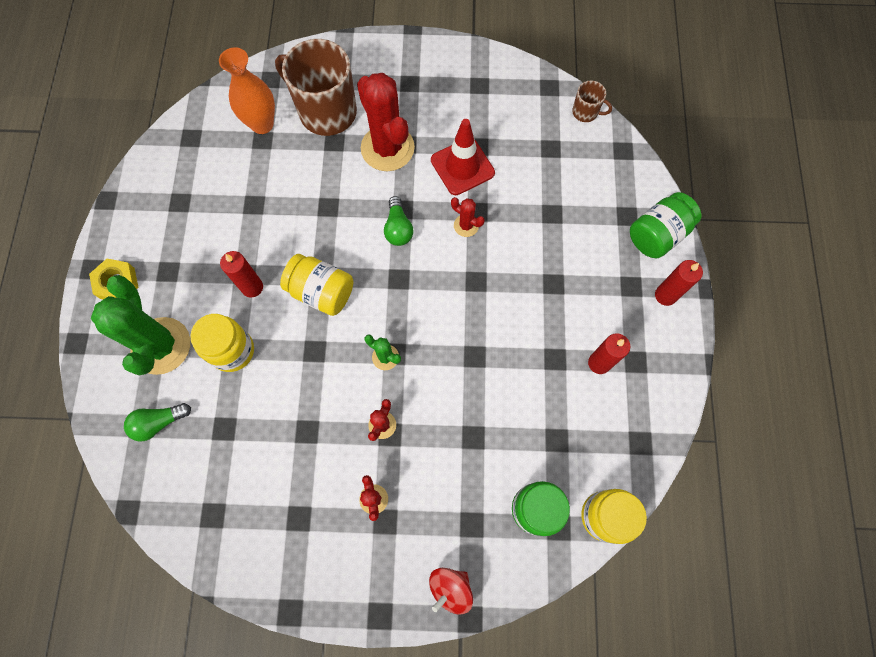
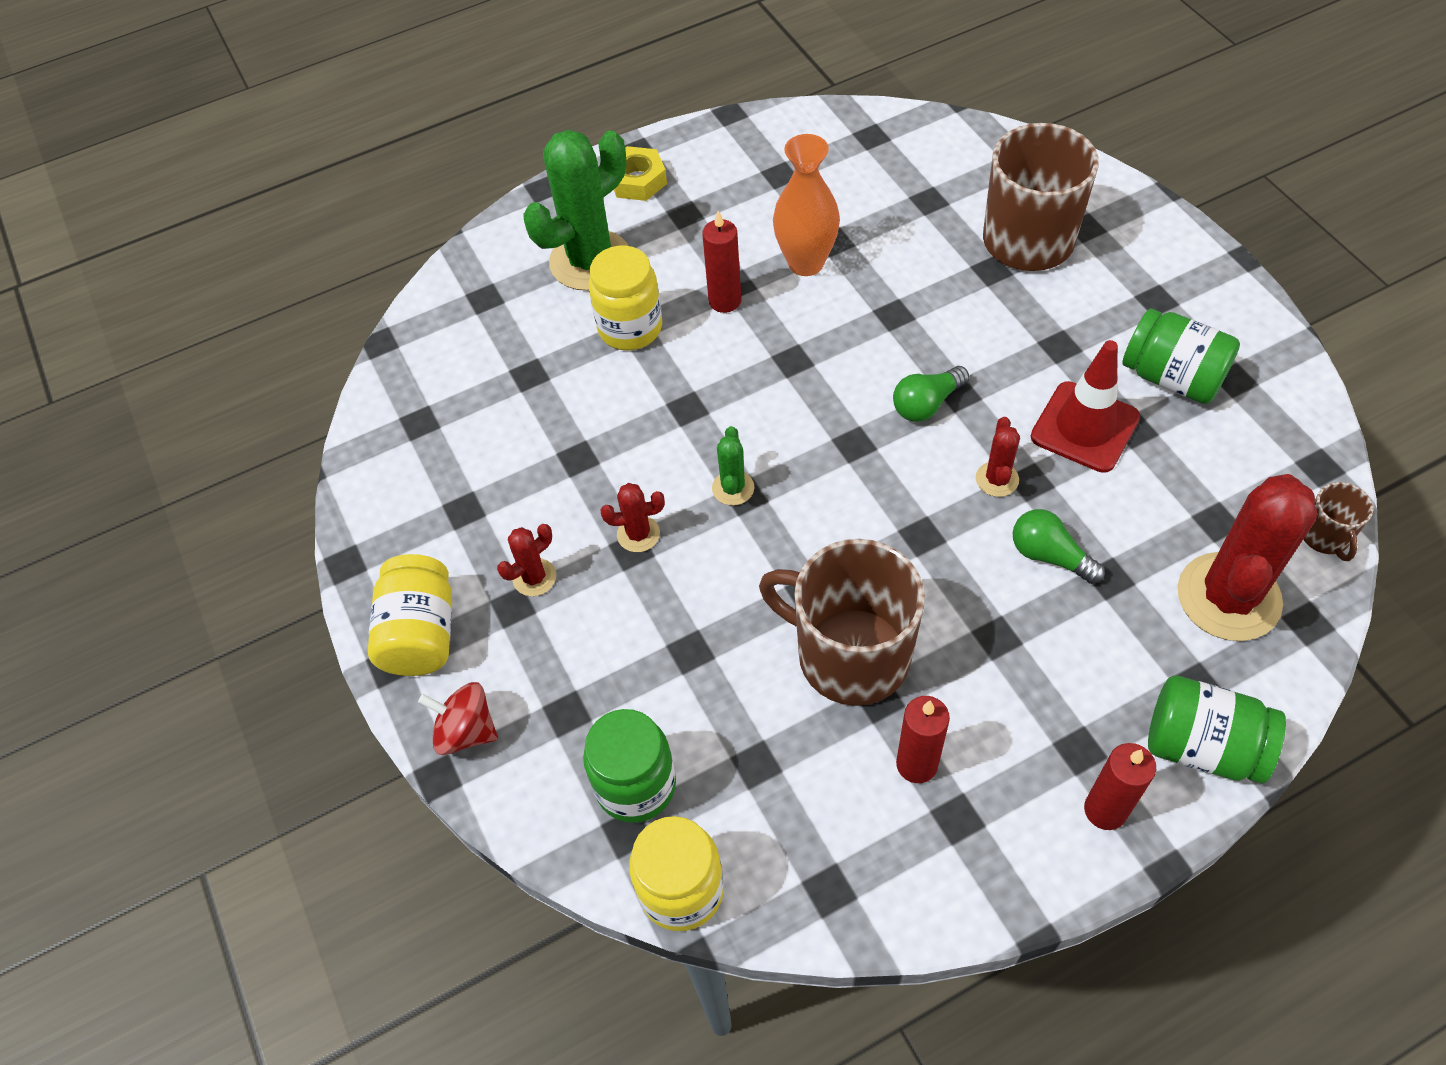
camera: 65 degrees right, 15 degrees down
green light bulb [124,403,191,442] -> green light bulb moved to [1013,509,1105,584]
orange vase [219,47,275,134] -> orange vase moved to [773,134,840,276]
yellow jar [280,254,353,316] -> yellow jar moved to [368,554,452,676]
red cactus [357,73,415,171] -> red cactus moved to [1178,474,1317,641]
none -> brown mug [759,539,925,706]
none -> green jar [1122,308,1240,404]

